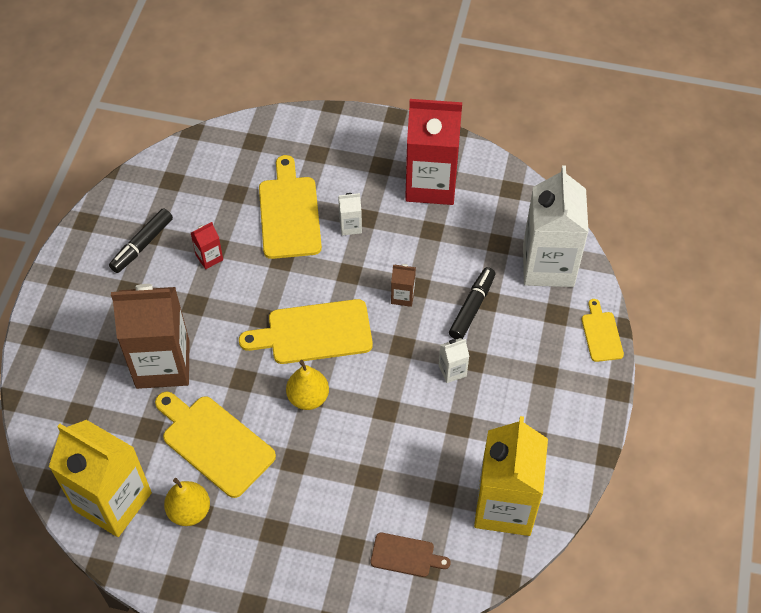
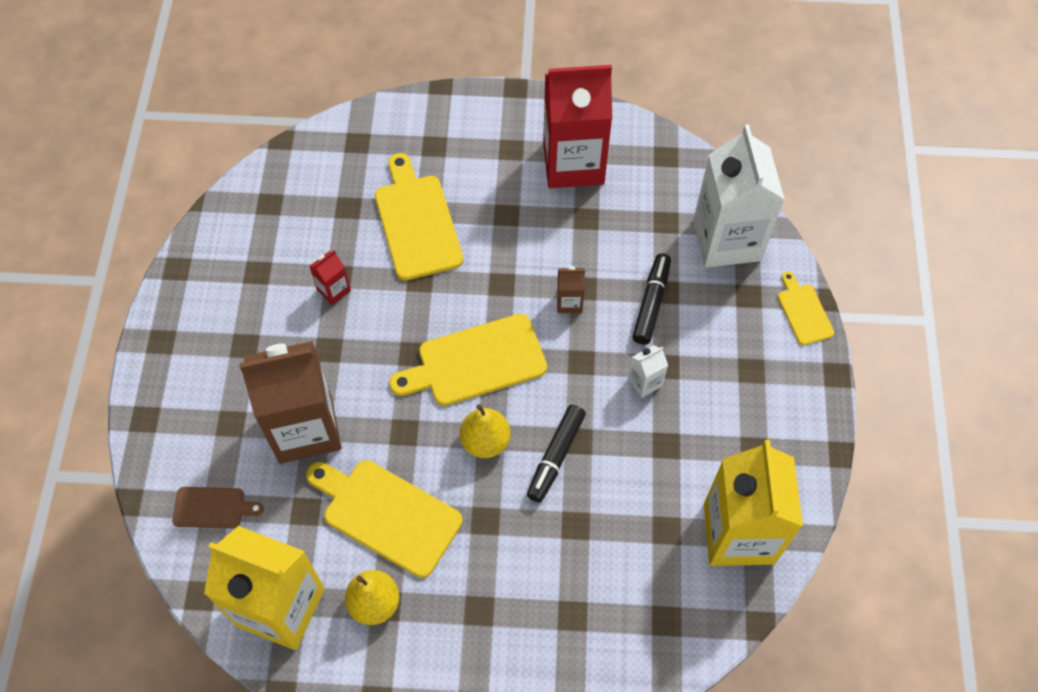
camera: 10 degrees left, 5 degrees up
black marker [109,208,173,273] -> black marker moved to [527,405,586,502]
white carton [338,193,362,236] -> none
brown cutting board [371,533,451,577] -> brown cutting board moved to [173,487,264,528]

